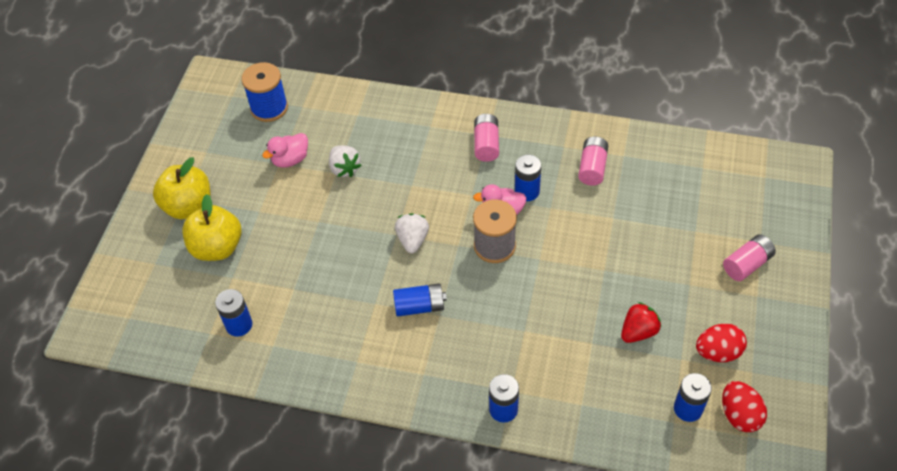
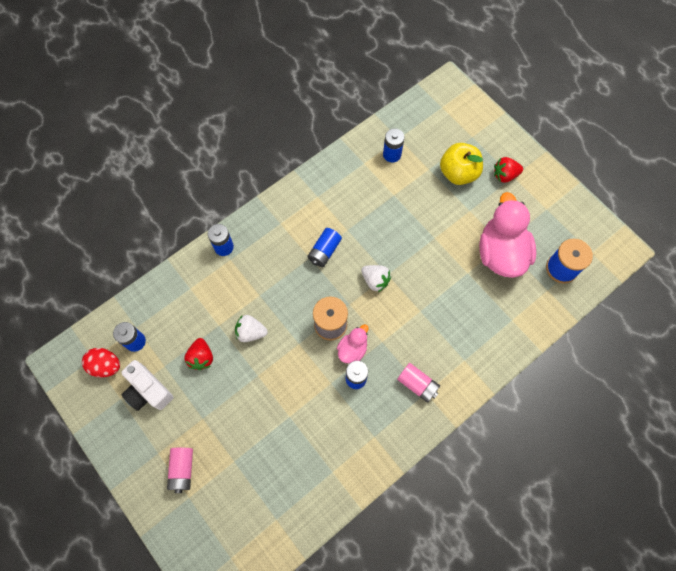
camera: 125 degrees right, 15 degrees up
yellow apple [153,157,210,219] -> red strawberry [494,157,523,183]
pink duck [262,133,308,168] -> pink duck [479,192,536,278], size x2.04
white strawberry [329,145,362,177] -> white strawberry moved to [235,315,268,342]
pink battery [578,137,608,186] -> none
red egg [696,324,747,362] -> white camera [121,360,174,411]

